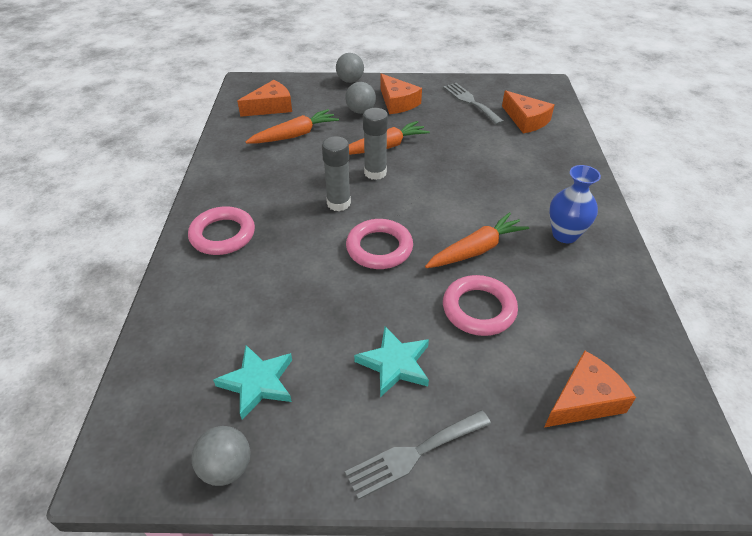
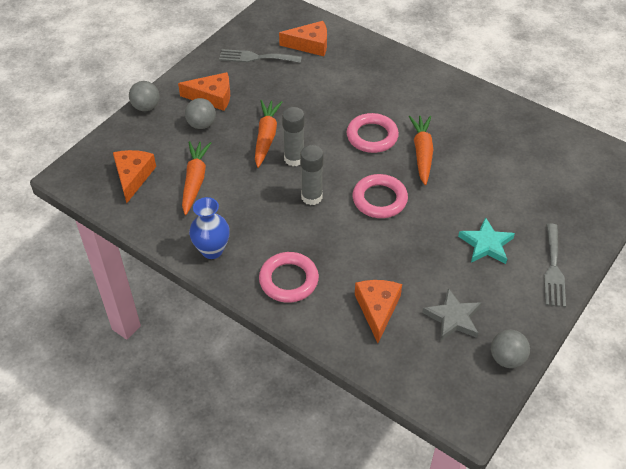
camera: 55 degrees left, 5 degrees up
turquoise star [213,345,292,420] -> grey star [422,288,481,341]
pink ring [443,275,518,336] -> pink ring moved to [347,113,399,153]
orange cheese [544,350,636,427] -> orange cheese moved to [355,280,402,343]
blue vase [549,165,601,243] -> blue vase moved to [189,197,230,259]

